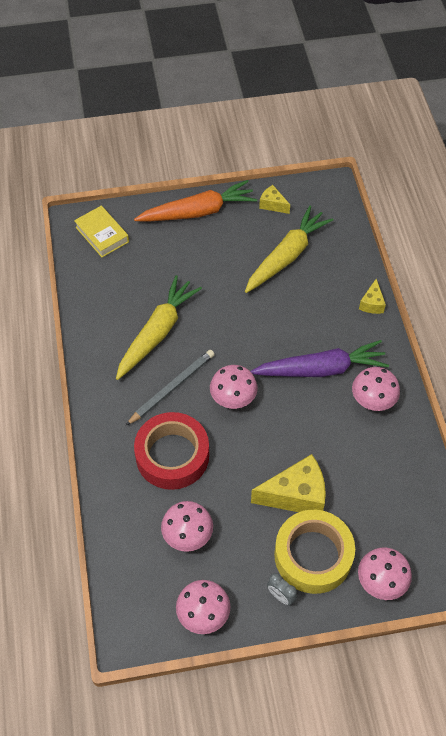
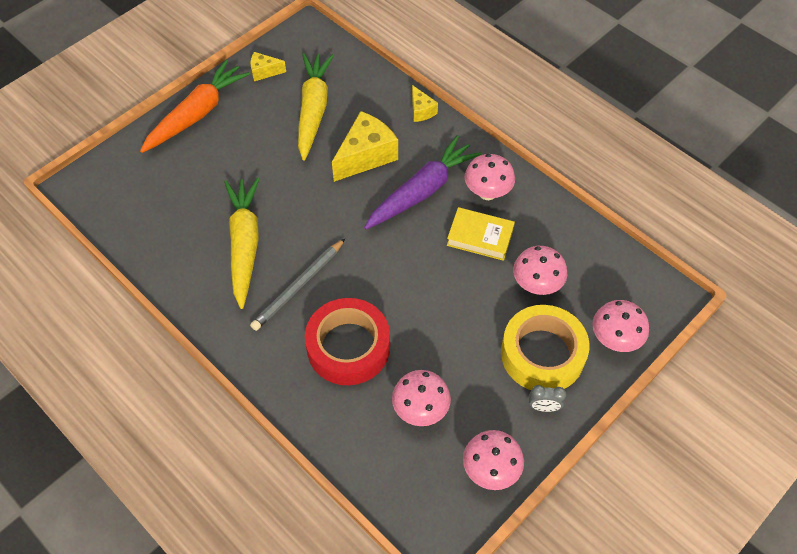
camera: 35 degrees left, 0 degrees up
yellow book [74,206,129,257] -> yellow book moved to [447,207,515,261]
grey pencil [125,350,215,426] -> grey pencil turned 150 degrees counterclockwise [250,239,345,331]
pink mushroom [210,365,258,409] -> pink mushroom moved to [513,246,567,295]
yellow cheese [251,454,326,512] -> yellow cheese moved to [332,111,398,182]

